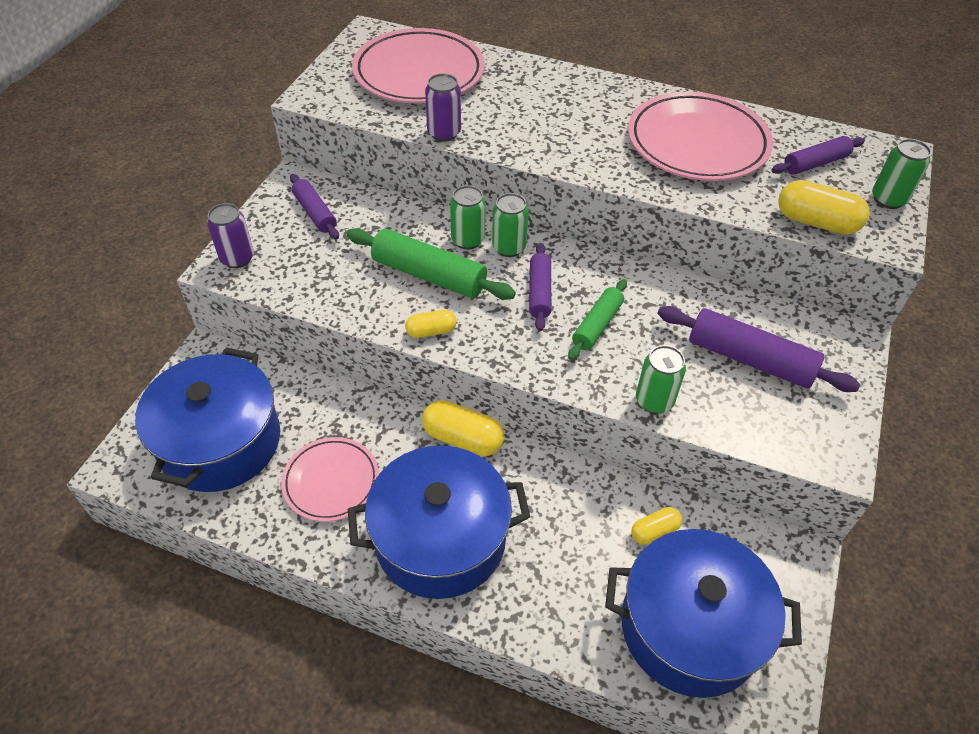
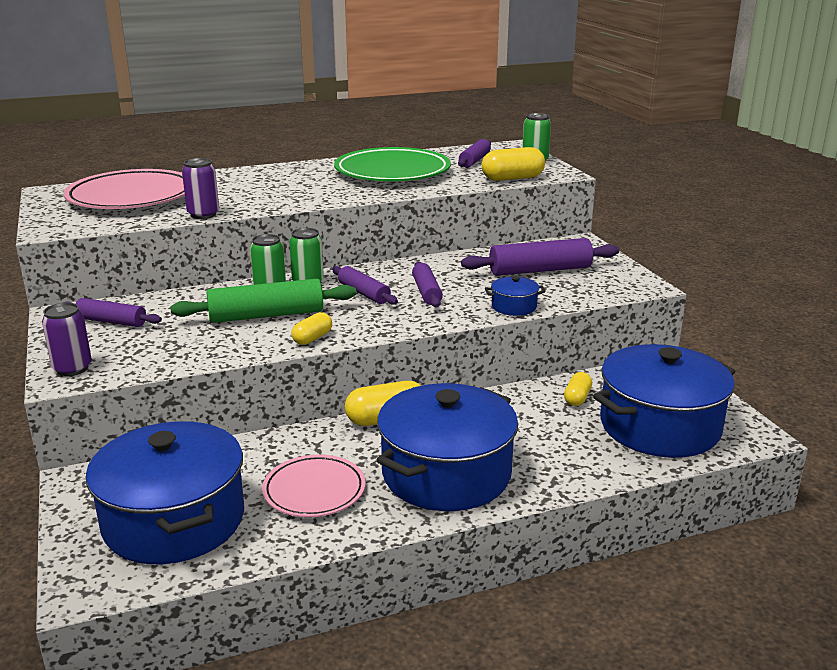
camera: 40 degrees left, 25 degrees down
green rolling pin [568,279,627,360] -> purple rolling pin [412,261,443,308]
pink plate [628,91,773,181] -> green plate [334,147,451,182]
green can [636,345,686,414] -> blue pot [485,276,546,316]

